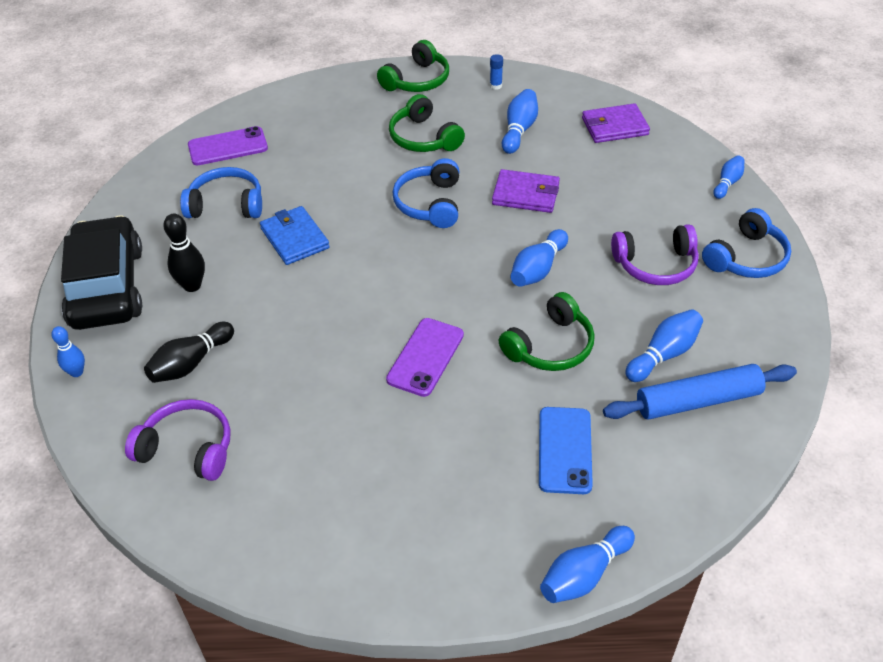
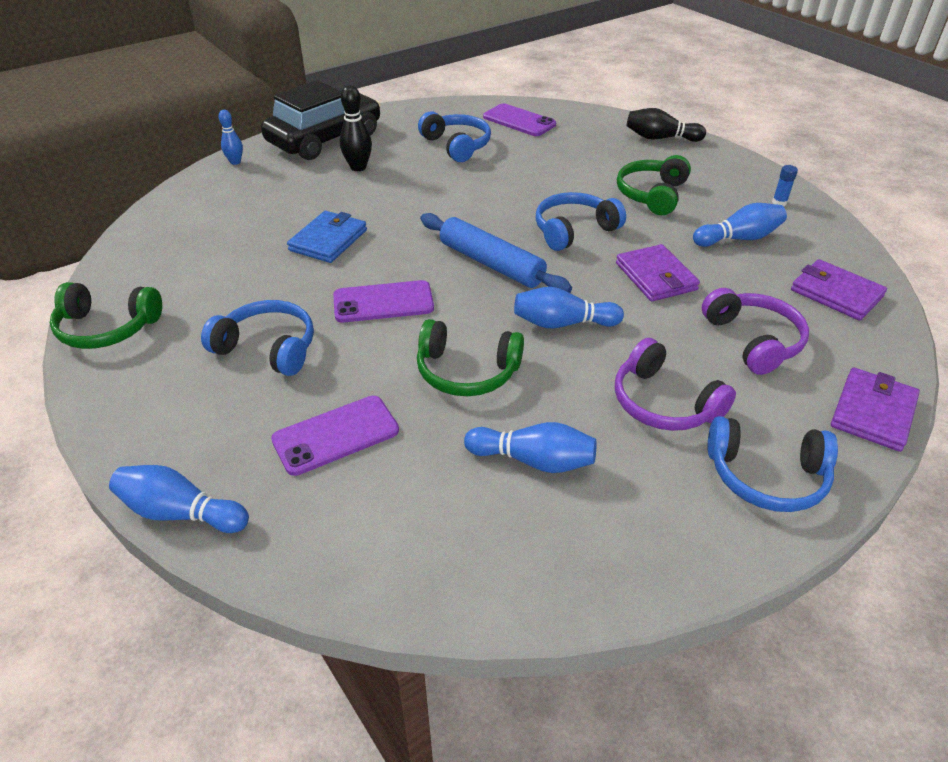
camera: 55 degrees right, 5 degrees down
purple headphones [125,399,231,481] -> purple headphones moved to [702,288,809,375]
black bowling pin [144,322,234,383] -> black bowling pin moved to [627,108,706,142]
blue wallet [260,206,330,265] -> blue wallet moved to [287,211,367,263]
green headphones [377,40,449,92] -> green headphones moved to [50,282,162,349]
blue phone [539,407,593,494] -> purple phone [271,396,399,476]
blue rolling pin [603,364,797,420] -> blue rolling pin moved to [420,213,572,293]
blue bowling pin [713,155,744,199] -> purple wallet [831,368,920,452]
none -> blue headphones [201,300,314,376]

